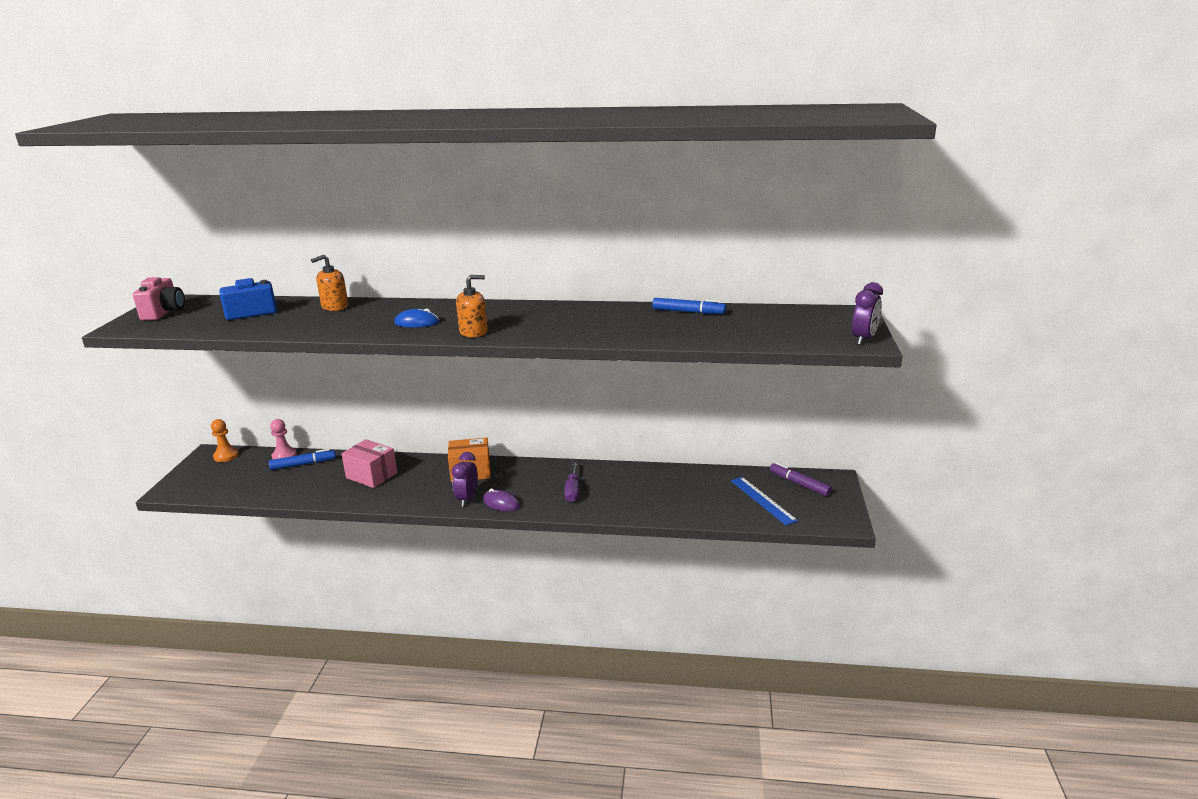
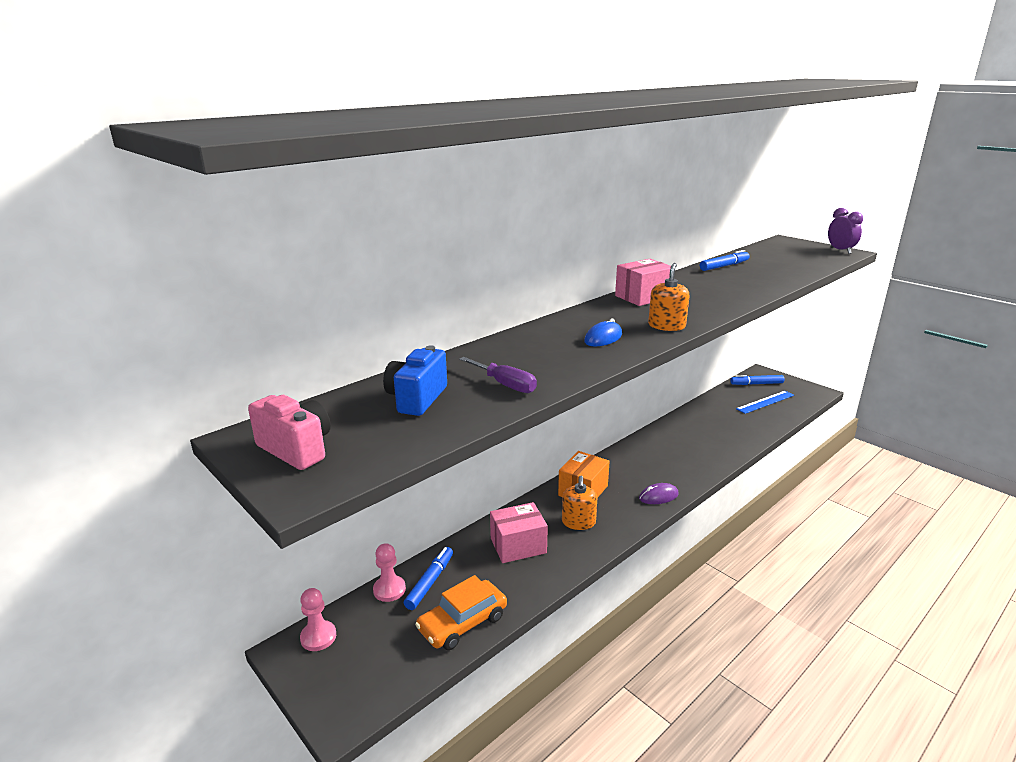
camera: 50 degrees left, 0 degrees up
orange pawn [211,419,239,462] -> pink pawn [300,588,336,651]
orange soap dispenser [311,255,348,311] -> orange soap dispenser moved to [562,476,597,530]
purple clock [452,452,478,507] -> none
purple screwdriver [564,462,579,502] -> purple screwdriver moved to [459,357,537,393]
blue ruler [731,477,798,525] -> blue ruler turned 45 degrees counterclockwise [736,391,794,414]
purple marker [770,462,832,496] -> blue marker [731,375,784,385]
none -> orange car [415,575,507,650]
none -> pink box [615,259,671,306]

